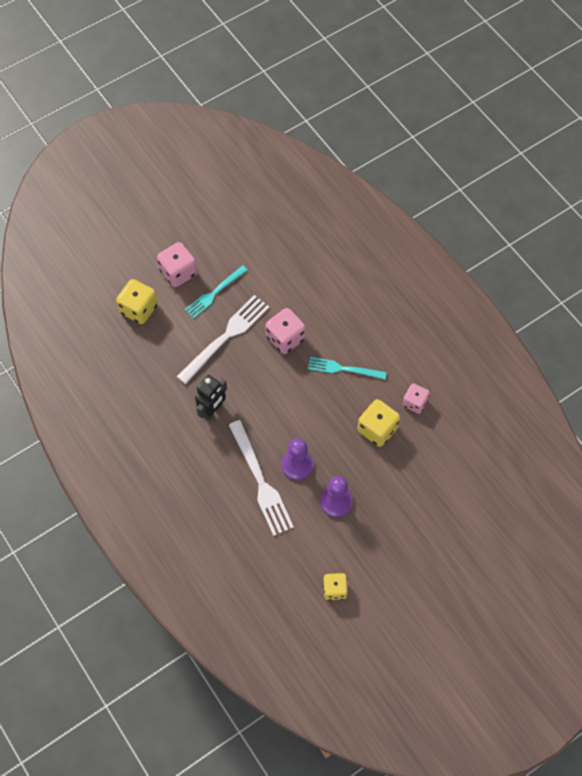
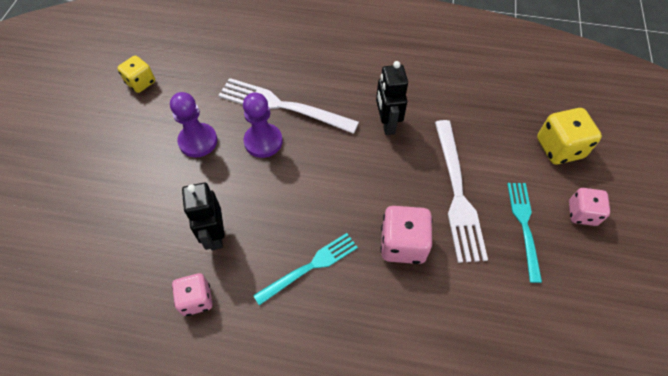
camera: 135 degrees right, 5 degrees down
pink dice [157,242,197,287] -> pink dice [569,188,610,226], size x0.66
yellow dice [357,399,400,447] -> black robot [182,183,225,250]

